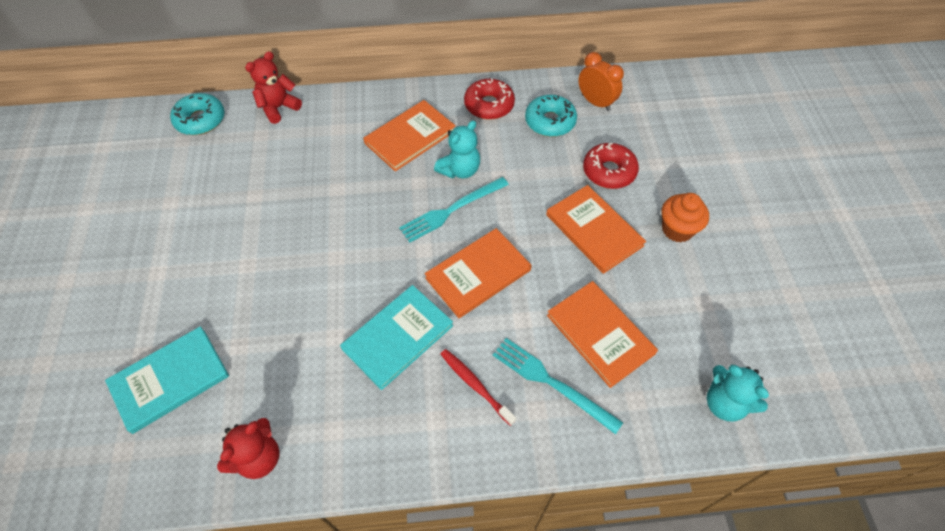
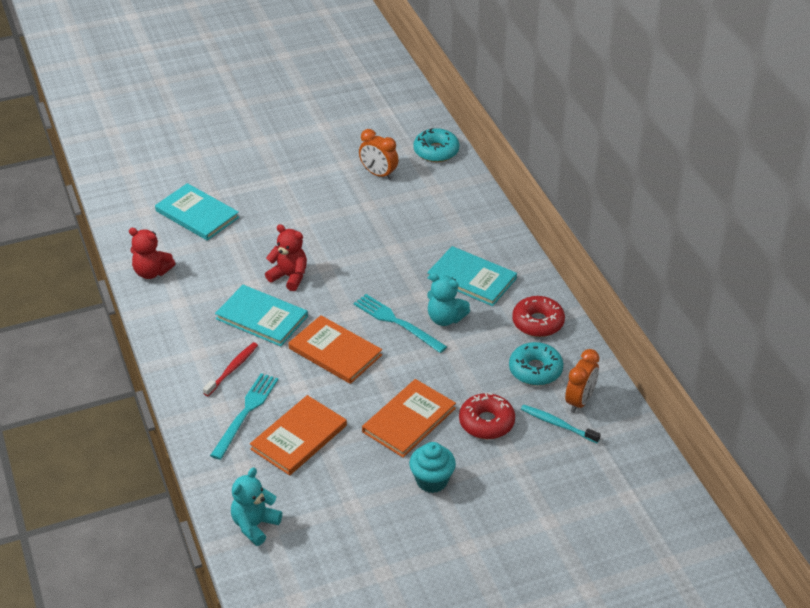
camera: 75 degrees right, 15 degrees down
red teddy bear [245,51,302,124] -> red teddy bear moved to [265,224,307,291]
orange book [363,100,456,172] -> turquoise book [427,246,517,306]
orange cupcake [661,193,709,242] -> turquoise cupcake [409,442,456,493]
none -> orange clock [359,129,399,180]
none -> turquoise toothbrush [521,405,601,443]

